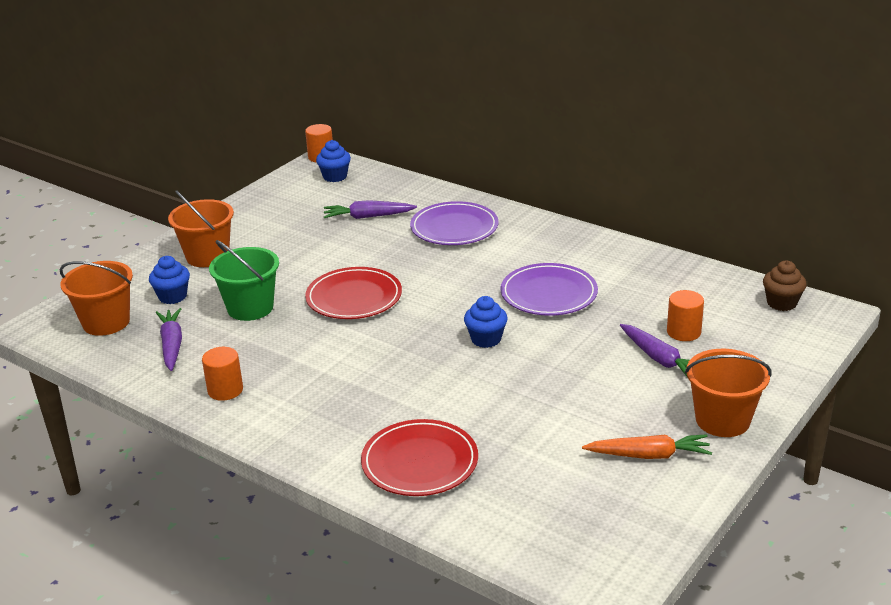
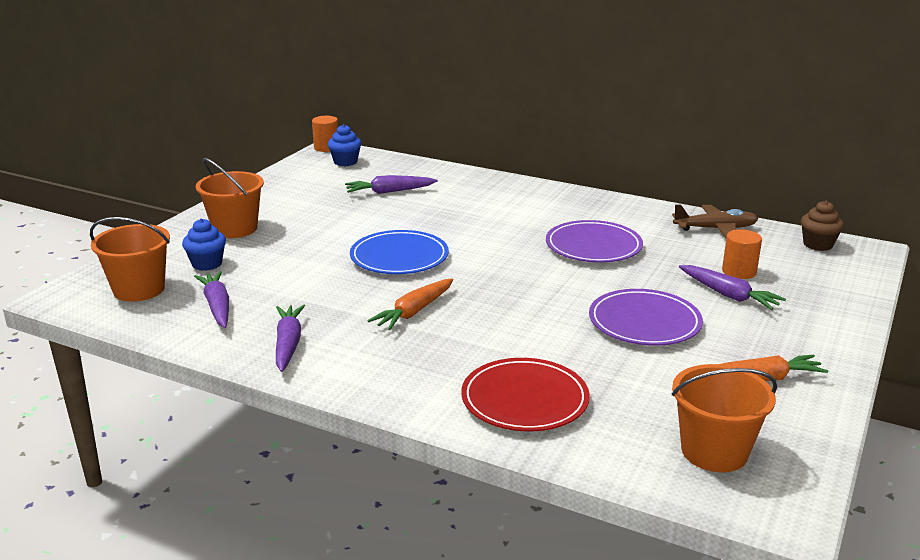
camera: 10 degrees left, 5 degrees down
orange cylinder [202,347,243,401] -> purple carrot [276,305,305,372]
green bucket [209,240,279,321] -> none
red plate [305,267,402,319] -> blue plate [350,230,449,274]
purple plate [410,201,498,245] -> purple plate moved to [589,289,703,346]
blue cupcake [464,296,508,348] -> none
orange bucket [685,349,771,437] -> orange bucket moved to [672,364,777,472]
none -> orange carrot [367,278,453,330]
none -> brown plane [672,204,758,238]

